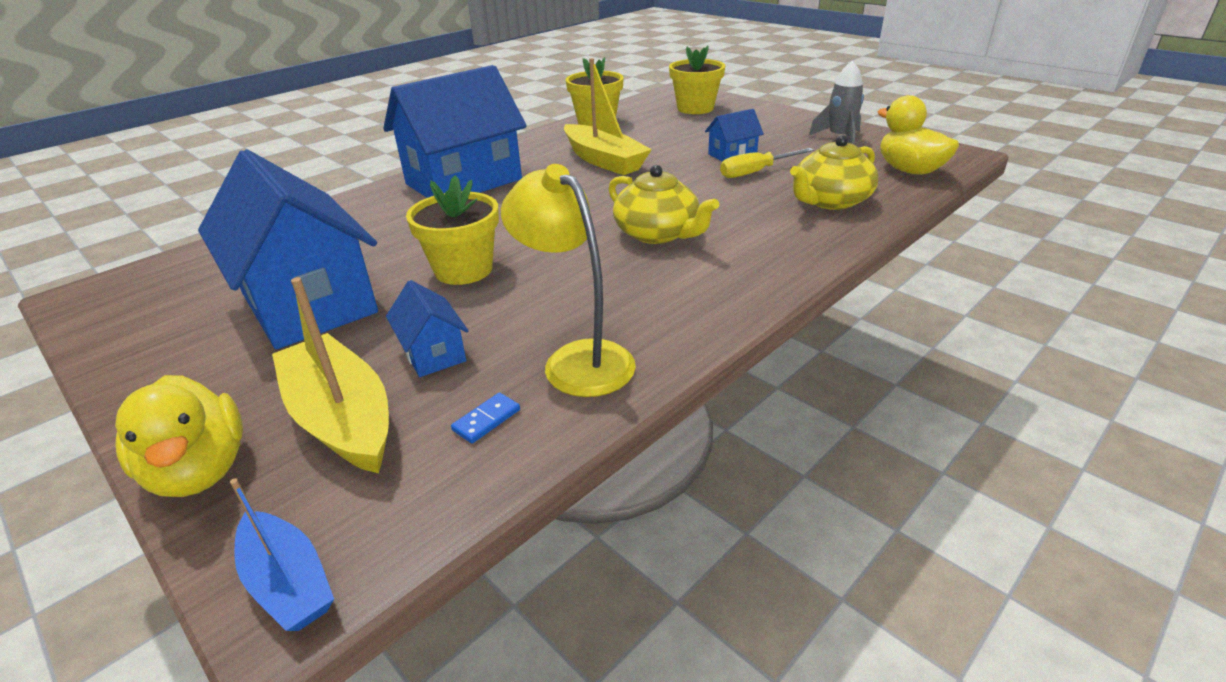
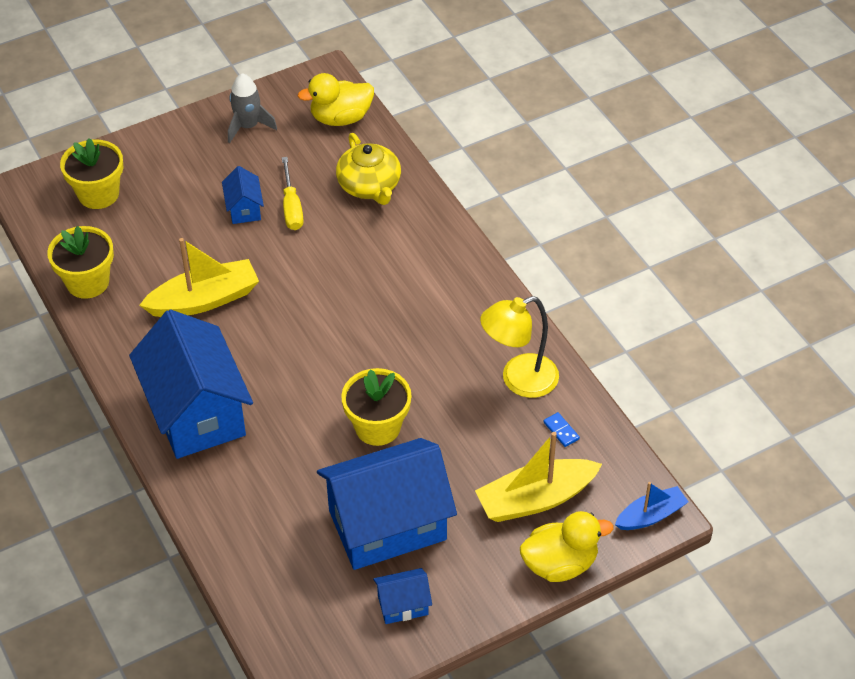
camera: 75 degrees left, 15 degrees up
blue house [386,280,469,377] -> blue house moved to [373,568,432,624]
yellow teapot [608,165,719,244] -> none

